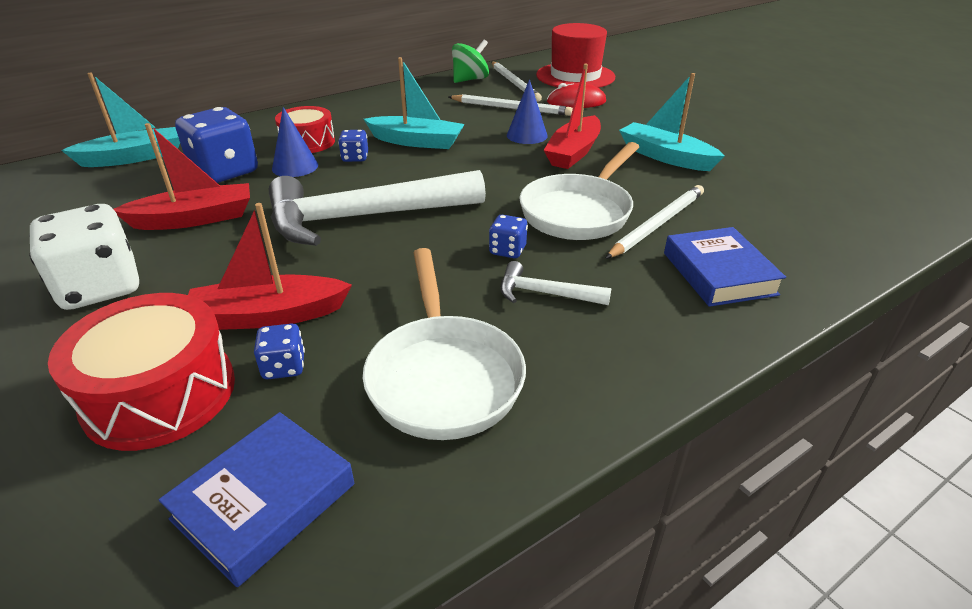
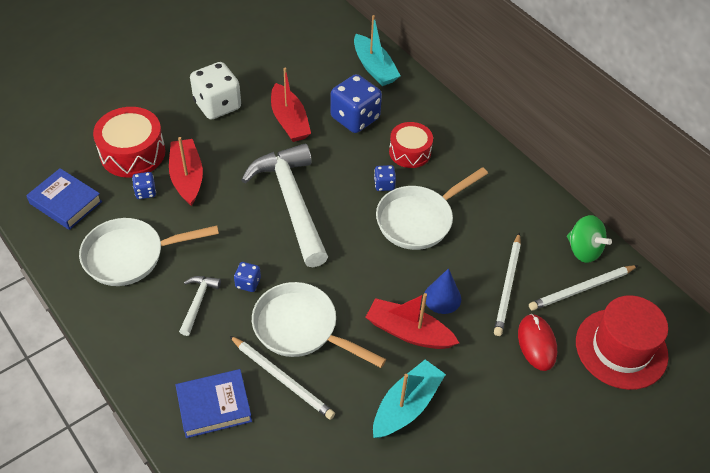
camera: 85 degrees right, 15 degrees up
blue cone [272,107,318,177] -> none
turquoise boat [364,57,465,149] -> white pan [376,167,488,250]

